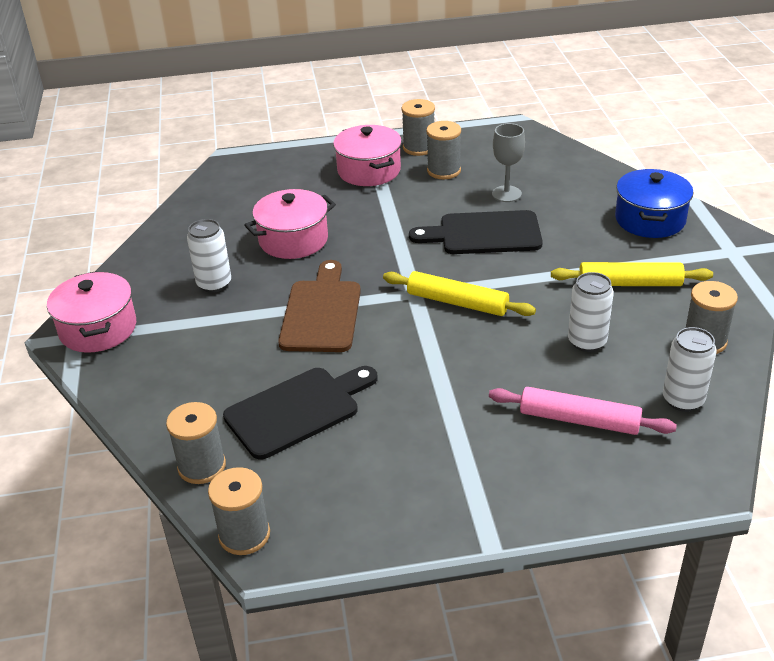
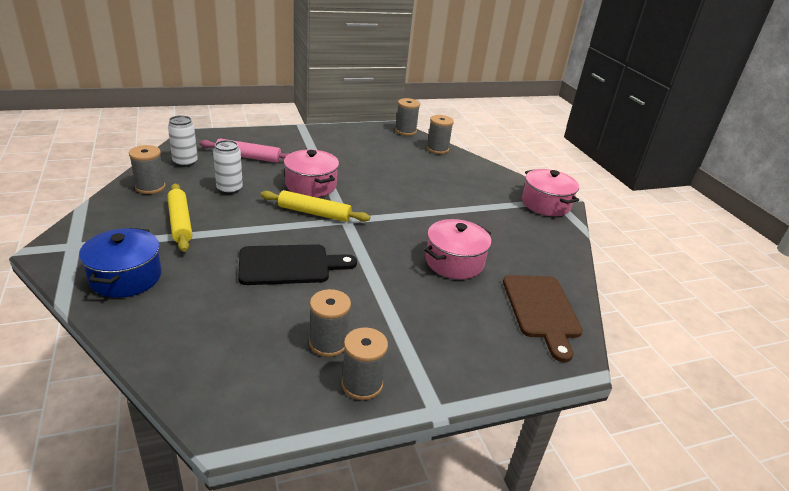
camera: 165 degrees right, 5 degrees down
white can [187,219,231,293] -> none
black cutting board [223,366,378,459] -> none
brown cutting board [278,260,361,352] -> brown cutting board moved to [503,275,583,362]
pink pot [333,125,402,186] -> pink pot moved to [284,149,339,197]
grey goblet [492,123,525,202] -> none
yellow rolling pin [551,262,713,286] -> yellow rolling pin turned 75 degrees clockwise [167,184,192,252]

